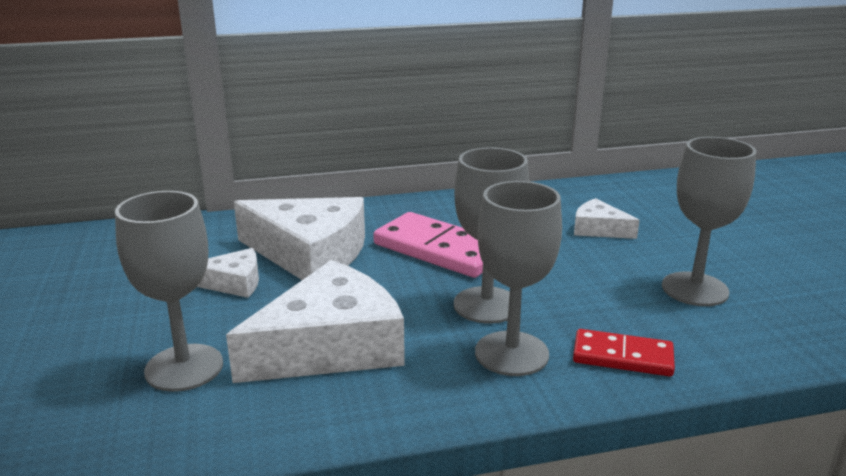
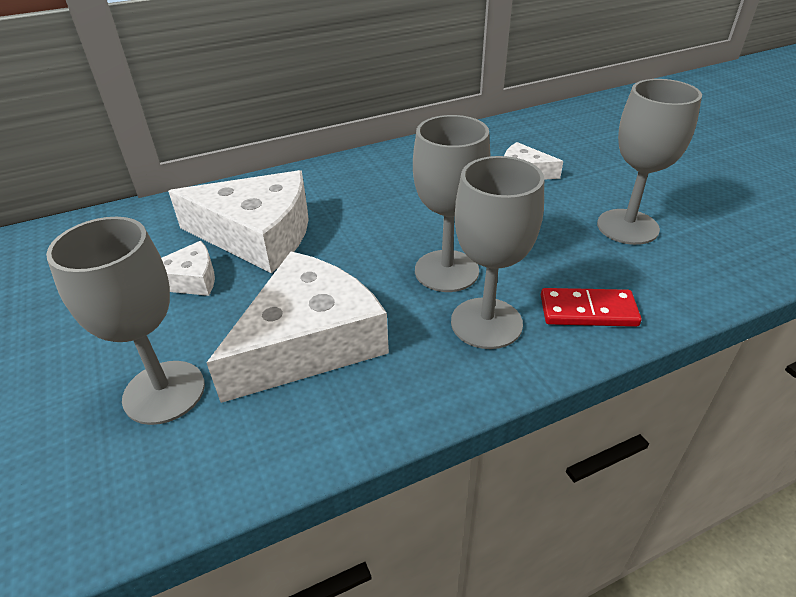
camera: 10 degrees left, 15 degrees up
pink domino [373,212,483,278] -> none

